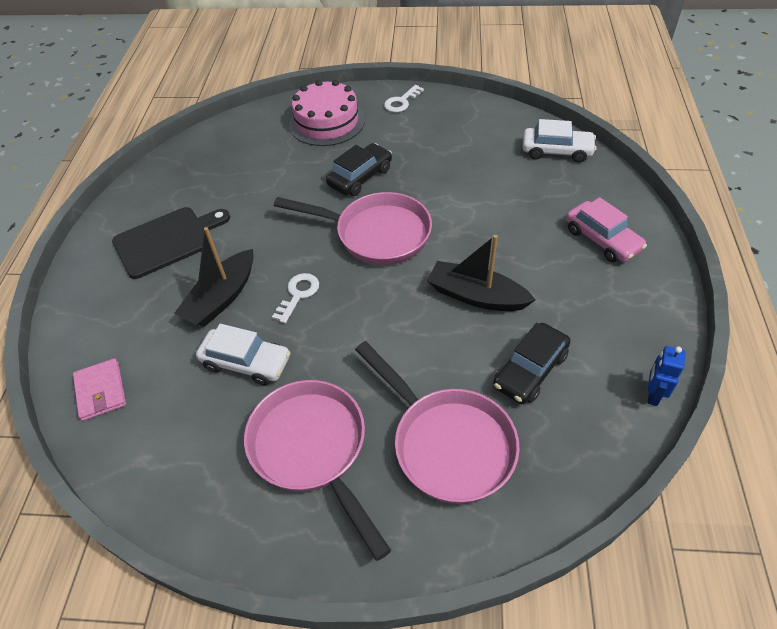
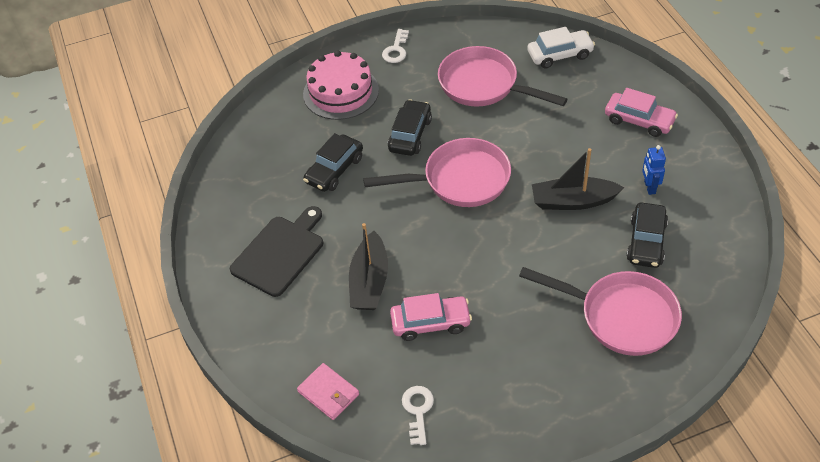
camera: 25 degrees left, 0 degrees up
white car [196,324,291,386] -> pink car [390,293,472,341]
pink pan [244,380,391,561] -> pink pan moved to [438,46,567,107]
white key [272,273,319,323] -> white key moved to [402,386,434,445]
blue robot [647,346,686,406] -> blue robot moved to [642,145,666,195]
none -> black car [303,133,363,192]

